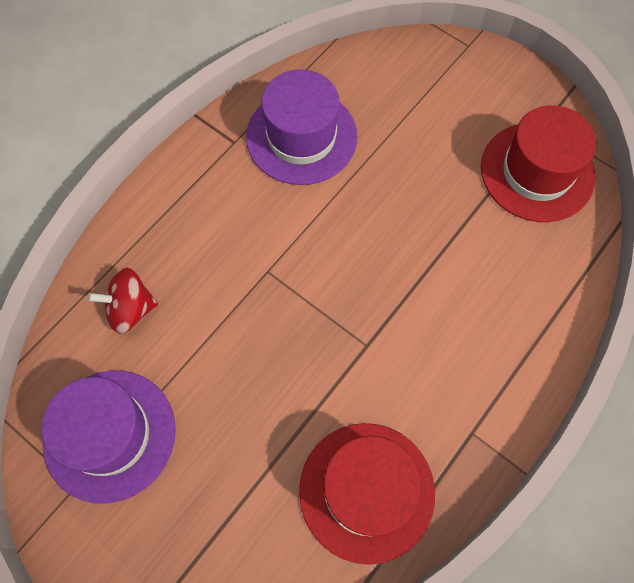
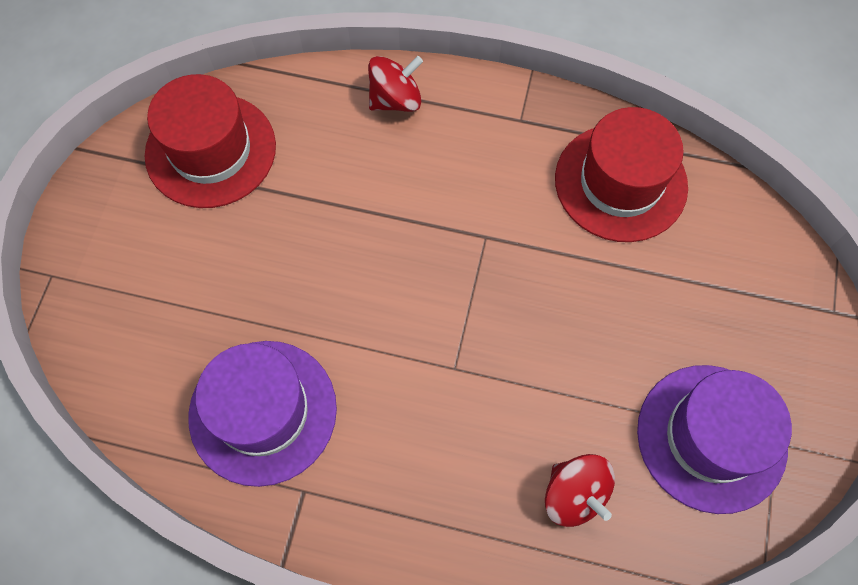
camera: 115 degrees left, 0 degrees up
none -> red spinning top [368,56,423,112]

